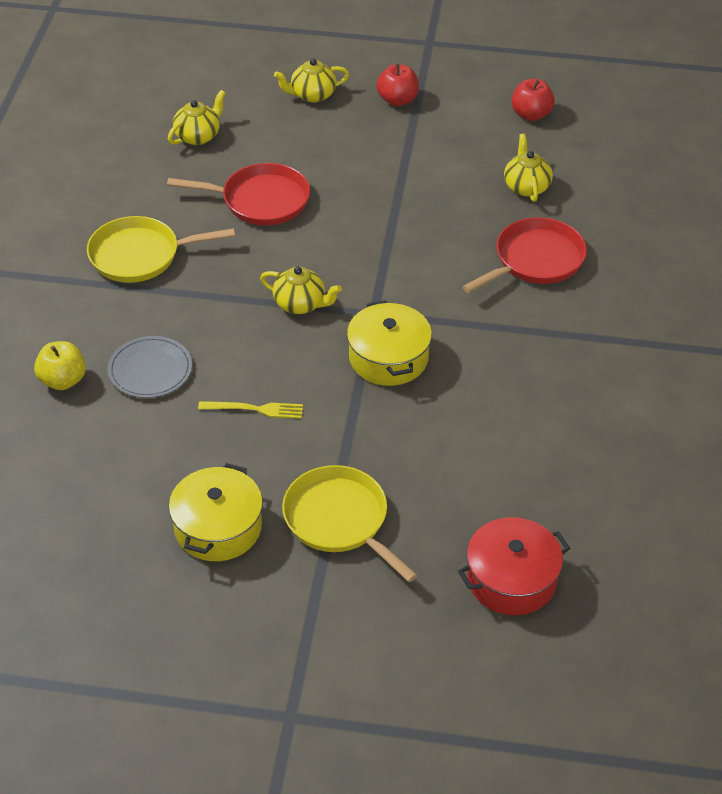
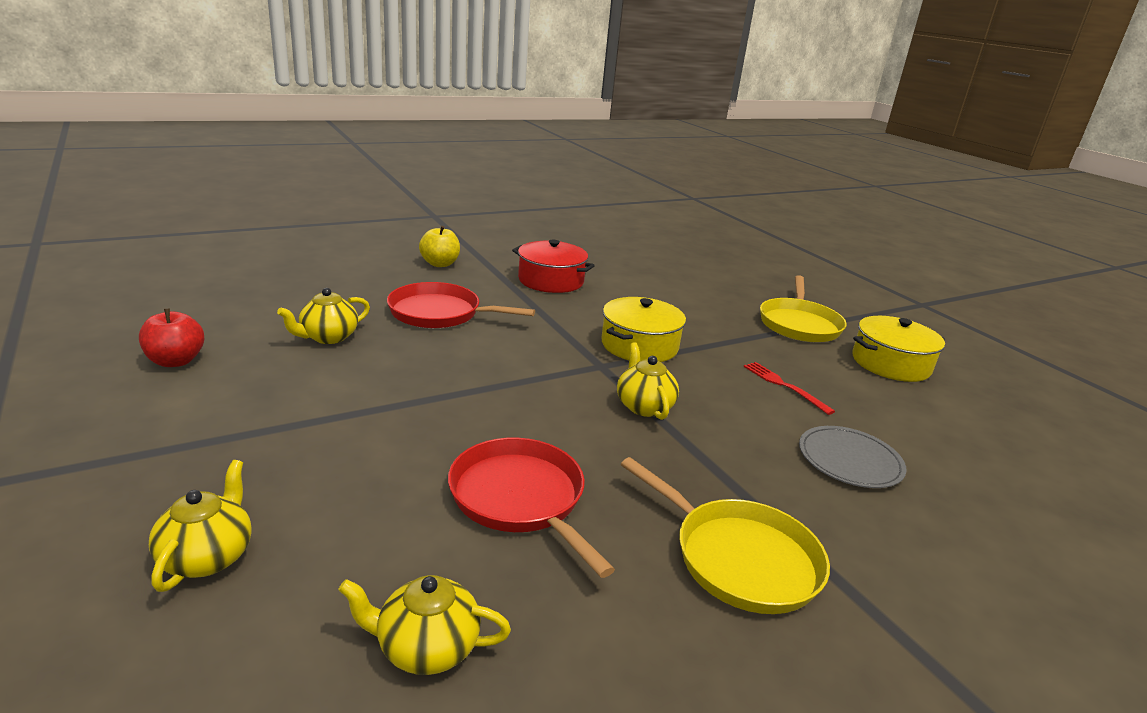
camera: 130 degrees left, 20 degrees down
yellow apple [34,341,86,390] -> yellow apple moved to [419,226,460,267]
yellow fork [198,401,303,419] -> red fork [744,362,835,415]
yellow teapot [274,58,349,103] -> yellow teapot turned 120 degrees counterclockwise [149,460,252,592]
red apple [377,64,419,106] -> none
red pot [458,517,570,615] -> red pot moved to [512,240,595,293]

